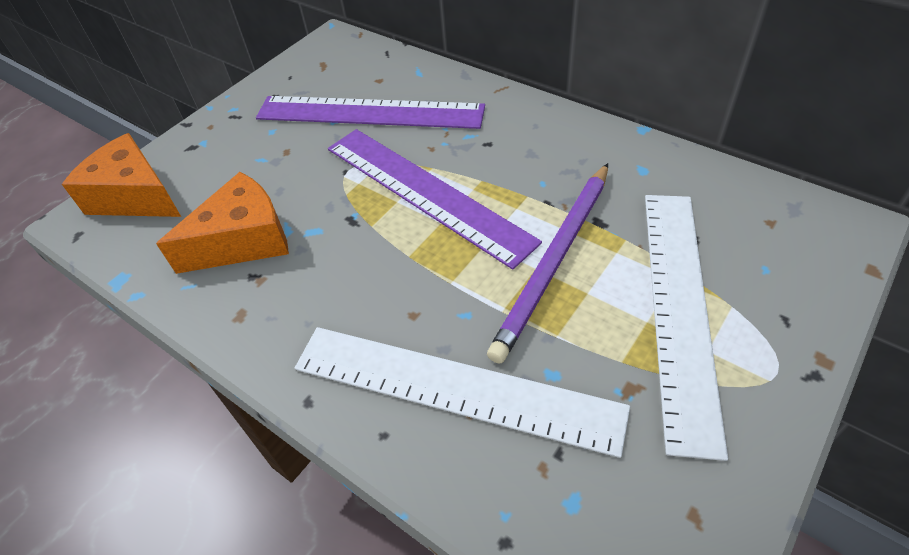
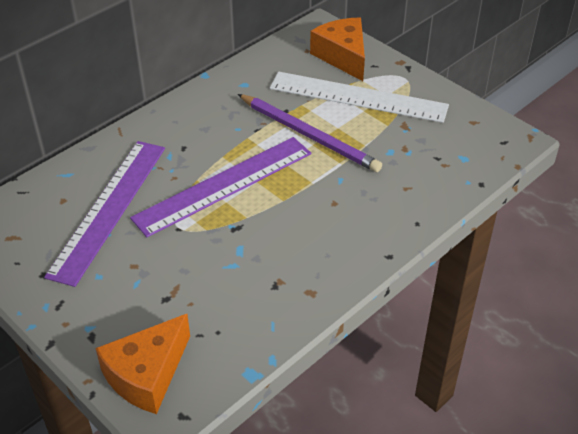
camera: 85 degrees left, 5 degrees down
orange cheese [156,172,289,274] -> orange cheese moved to [310,17,365,81]
white ruler [295,327,630,458] -> none

